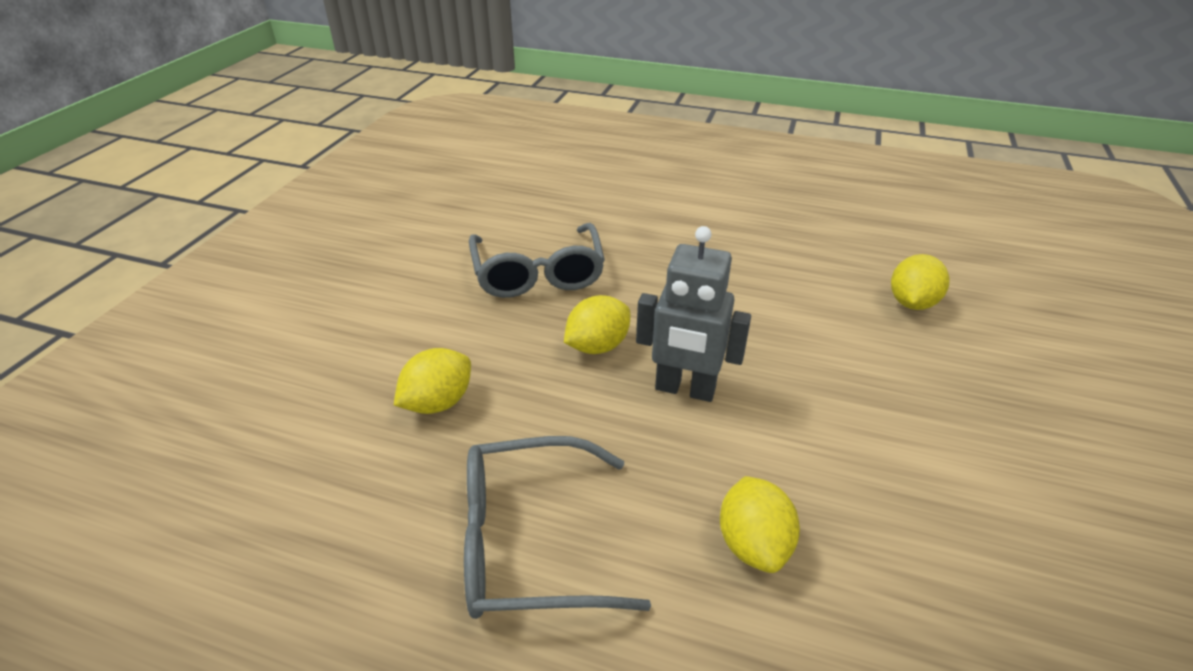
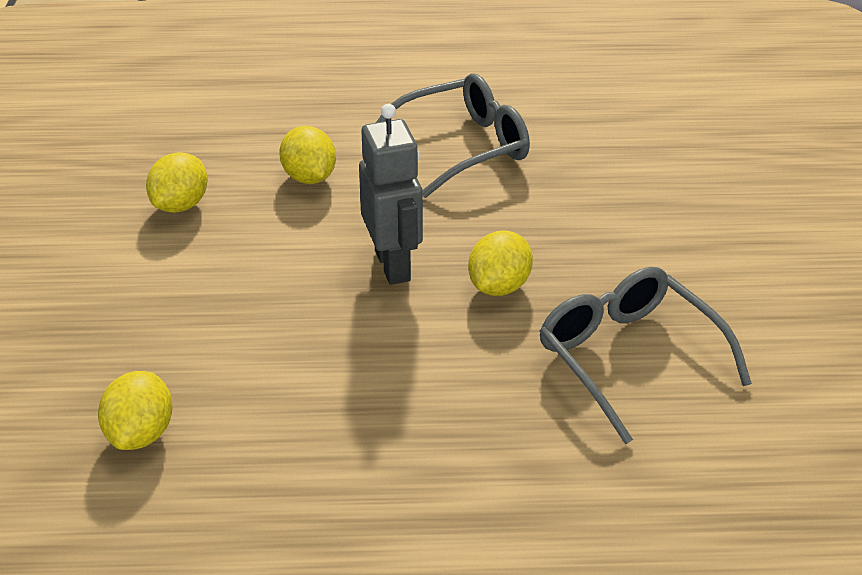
camera: 160 degrees right, 0 degrees up
yellow lemon [394,348,471,414] -> yellow lemon moved to [146,152,208,213]
grey robot [636,226,751,402] -> grey robot turned 75 degrees clockwise [359,104,423,285]

